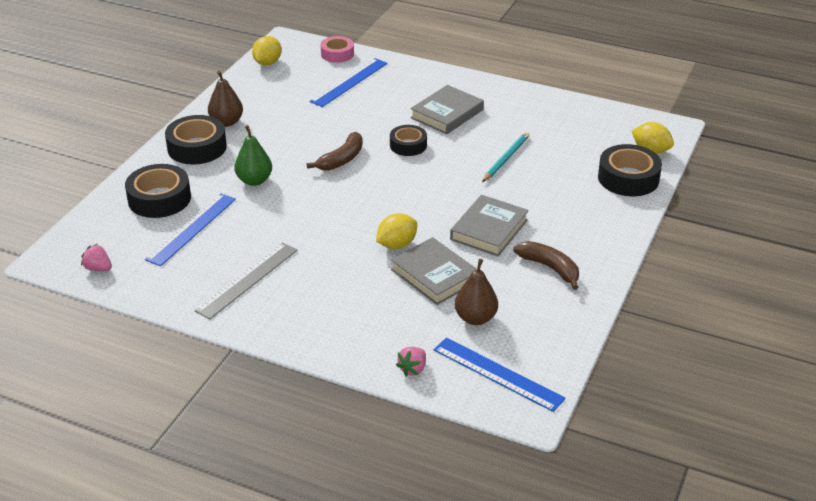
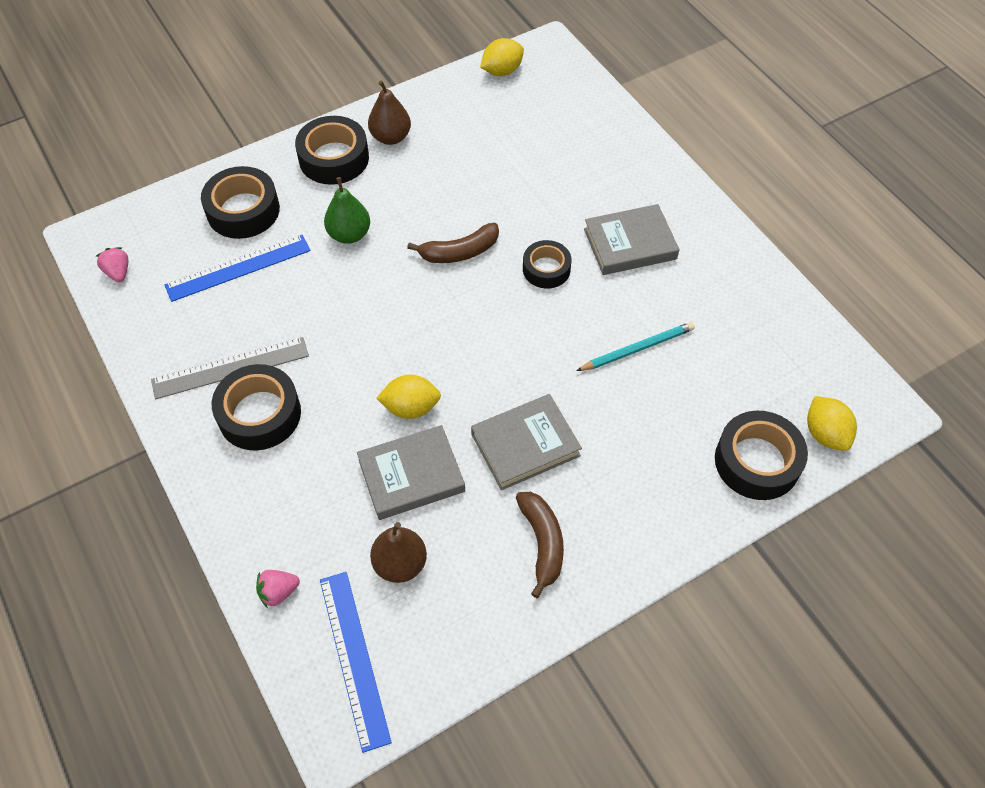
camera: 35 degrees right, 20 degrees up
blue ruler [309,58,388,107] -> none
pink tape [320,36,354,63] -> none
grey book [391,237,477,305] -> grey book turned 75 degrees clockwise [357,425,465,520]
none -> black tape [212,364,301,450]

